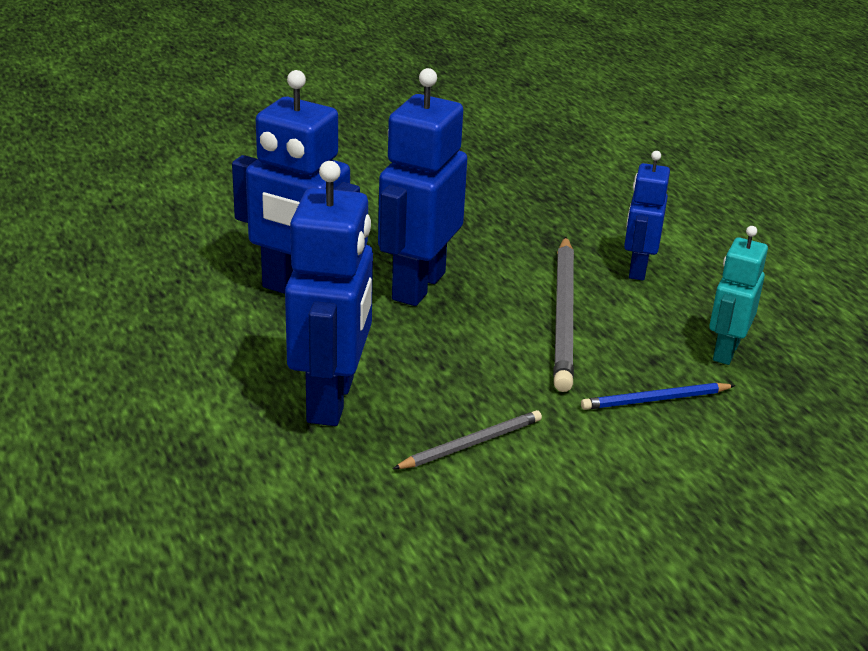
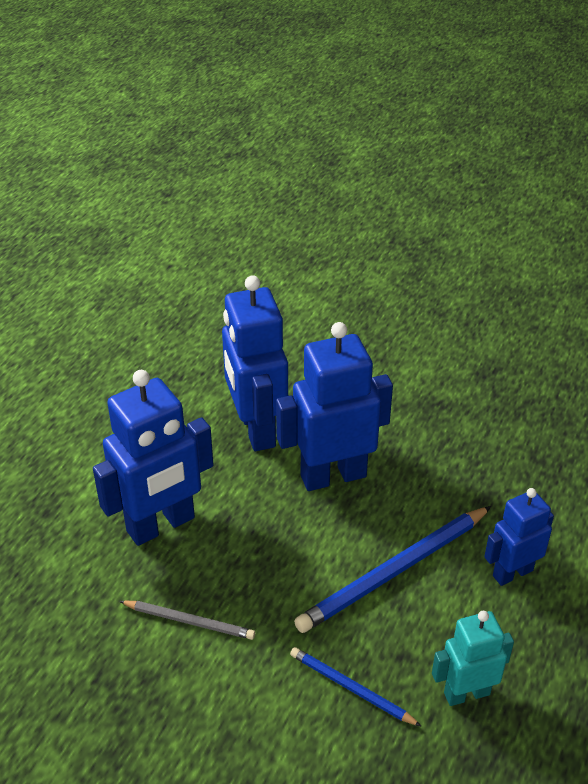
camera: 50 degrees right, 10 degrees up
grey pencil [553,237,574,392] -> blue pencil [294,506,491,633]

